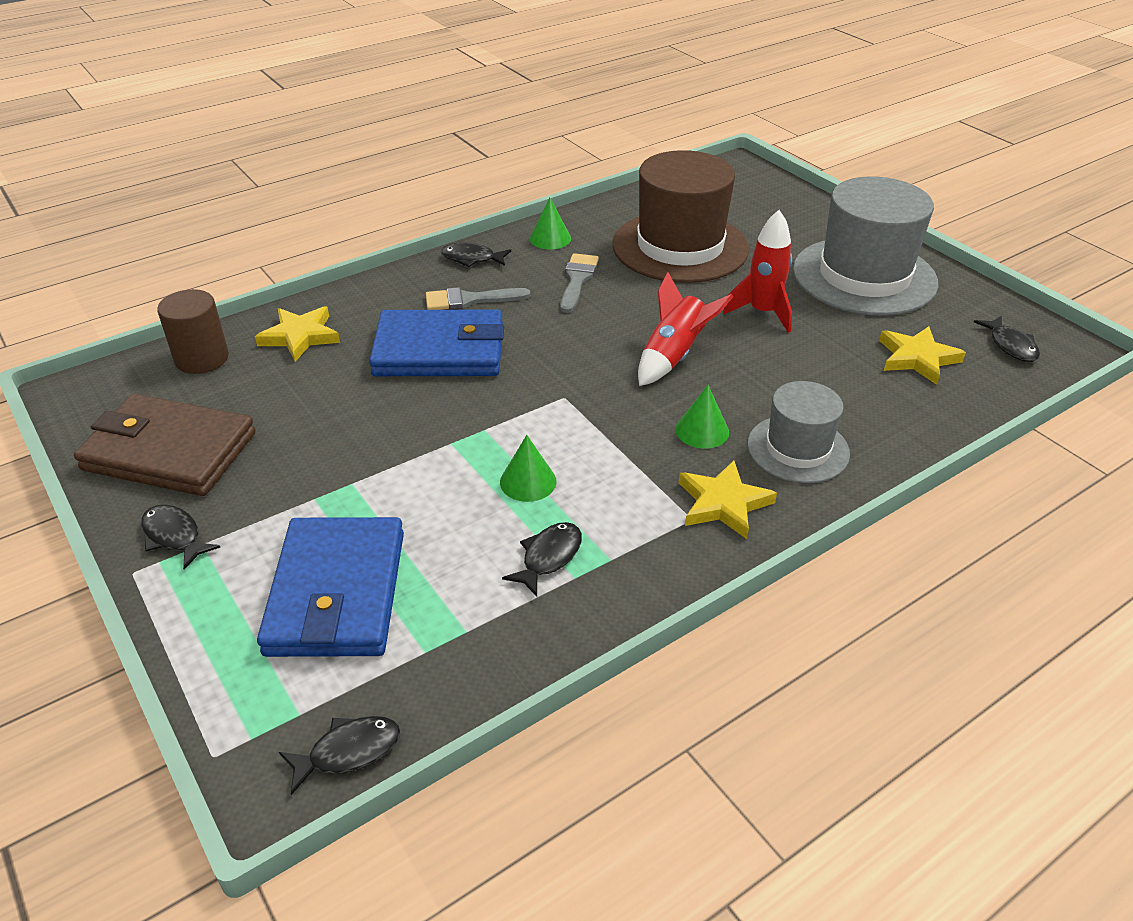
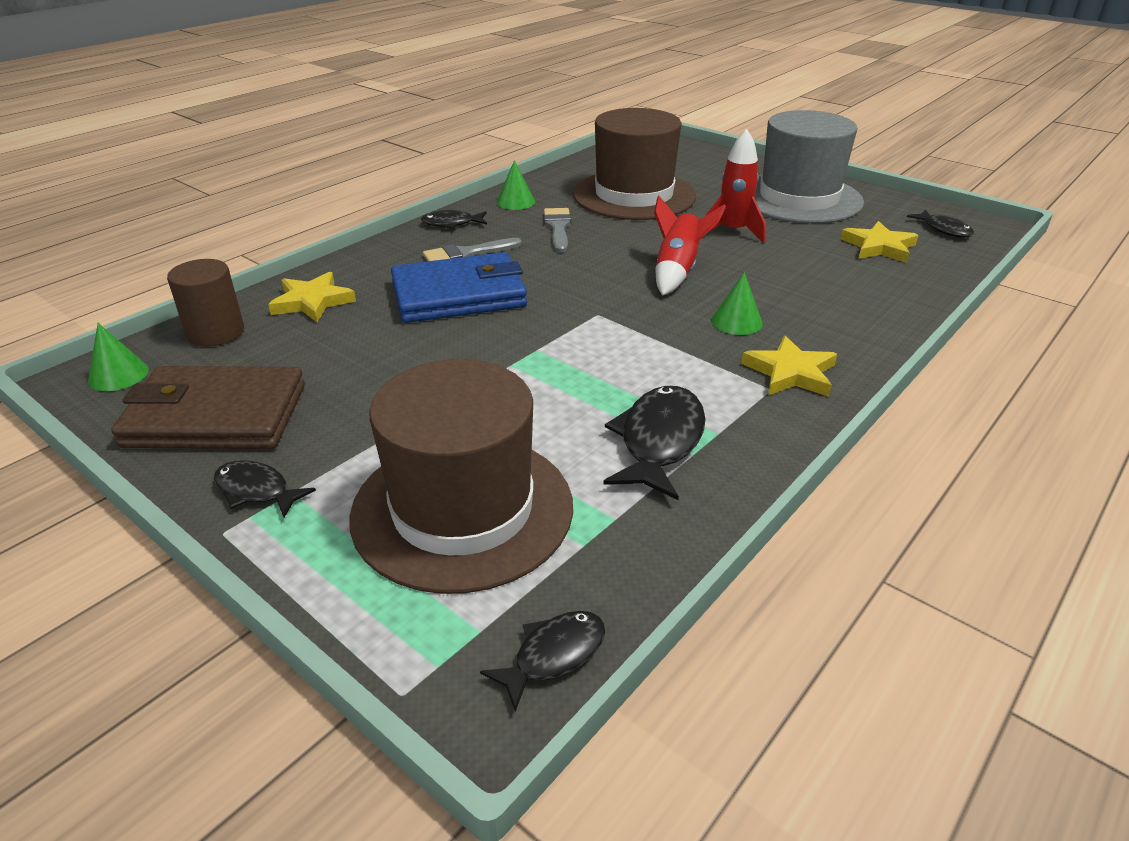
camera: 15 degrees left, 5 degrees down
blue wallet [257,517,404,657] -> brown hat [349,359,573,594]
green cone [500,435,557,502] -> green cone moved to [88,323,149,391]
black fish [502,522,582,597] -> black fish [603,386,706,500], size x1.68
grey hat [747,381,850,483] -> none

